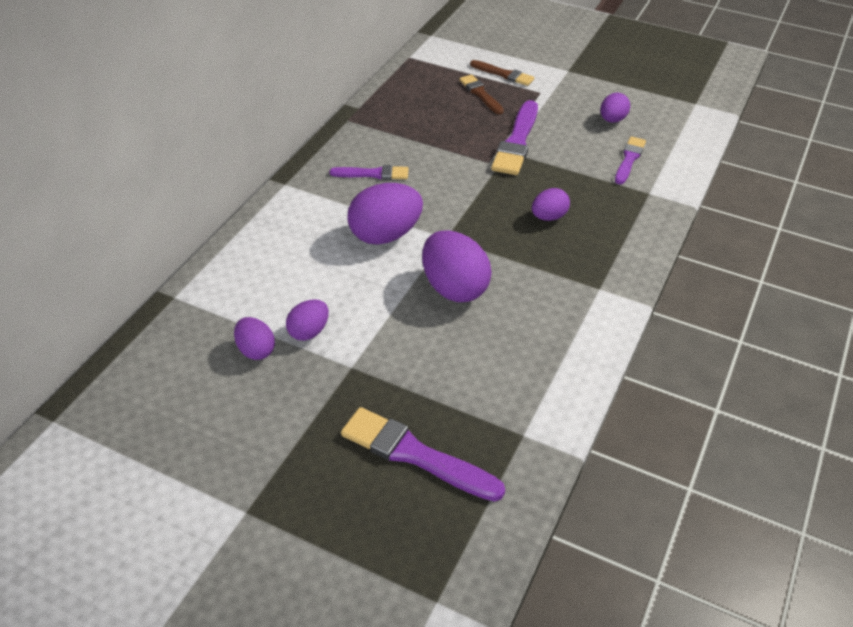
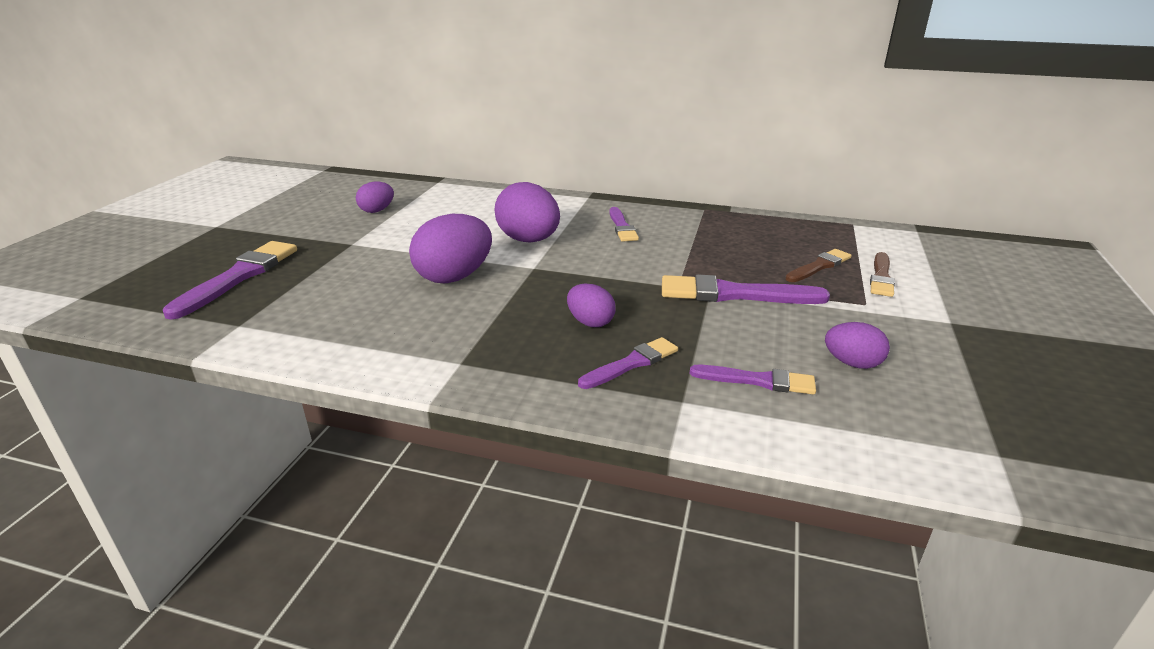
camera: 80 degrees right, 15 degrees down
purple egg [286,299,329,341] -> none
none -> purple brush [578,337,678,389]

